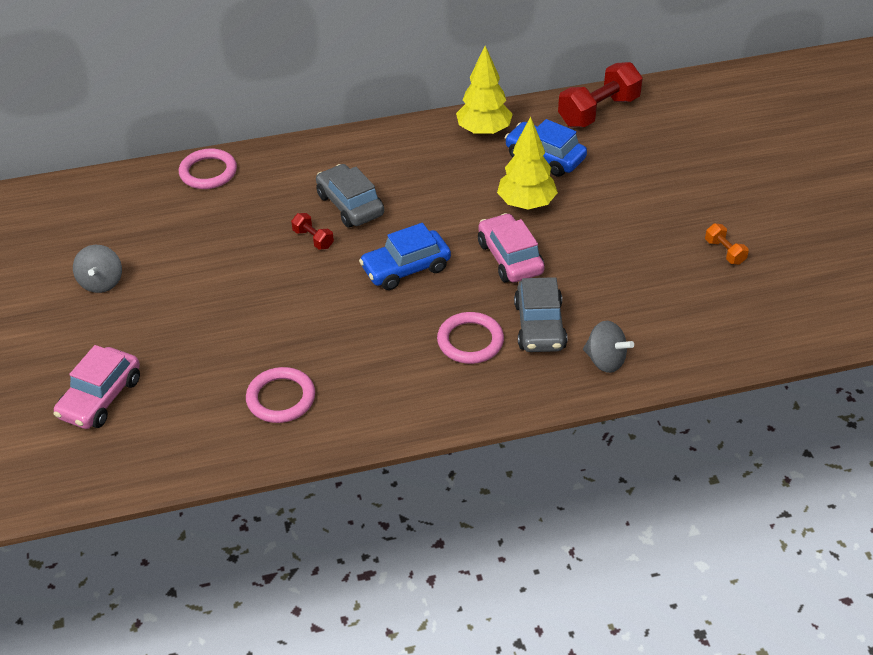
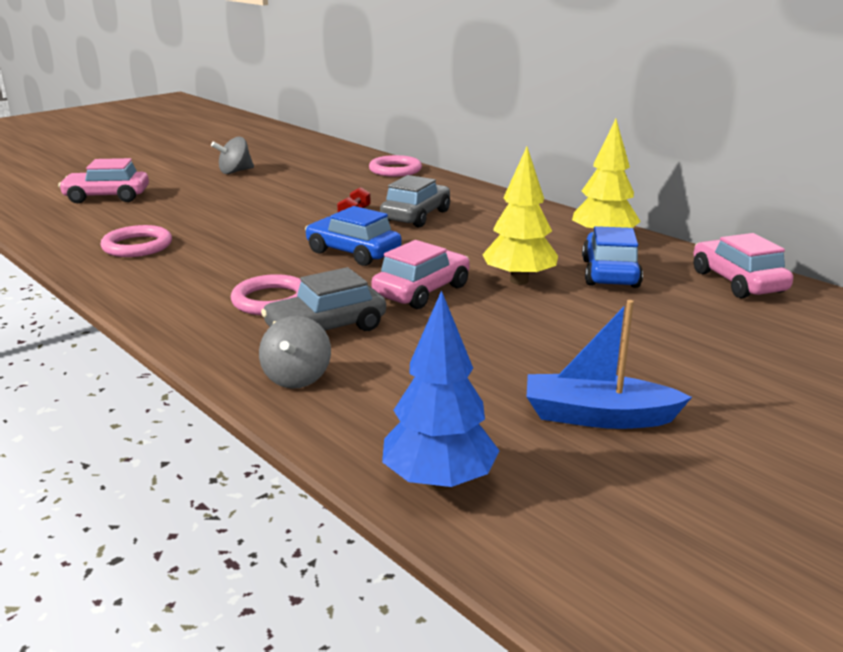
camera: 60 degrees right, 20 degrees down
red dumbbell [558,62,643,127] -> pink car [694,233,793,298]
orange dumbbell [705,223,749,265] -> blue boat [526,300,692,429]
none -> blue tree [382,290,500,491]

